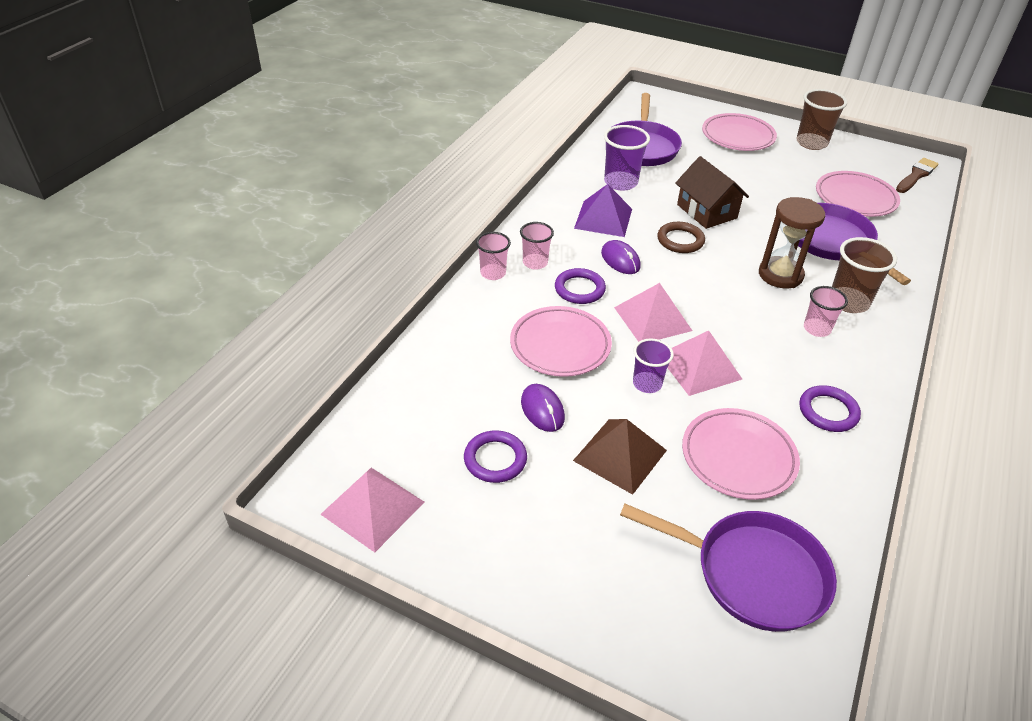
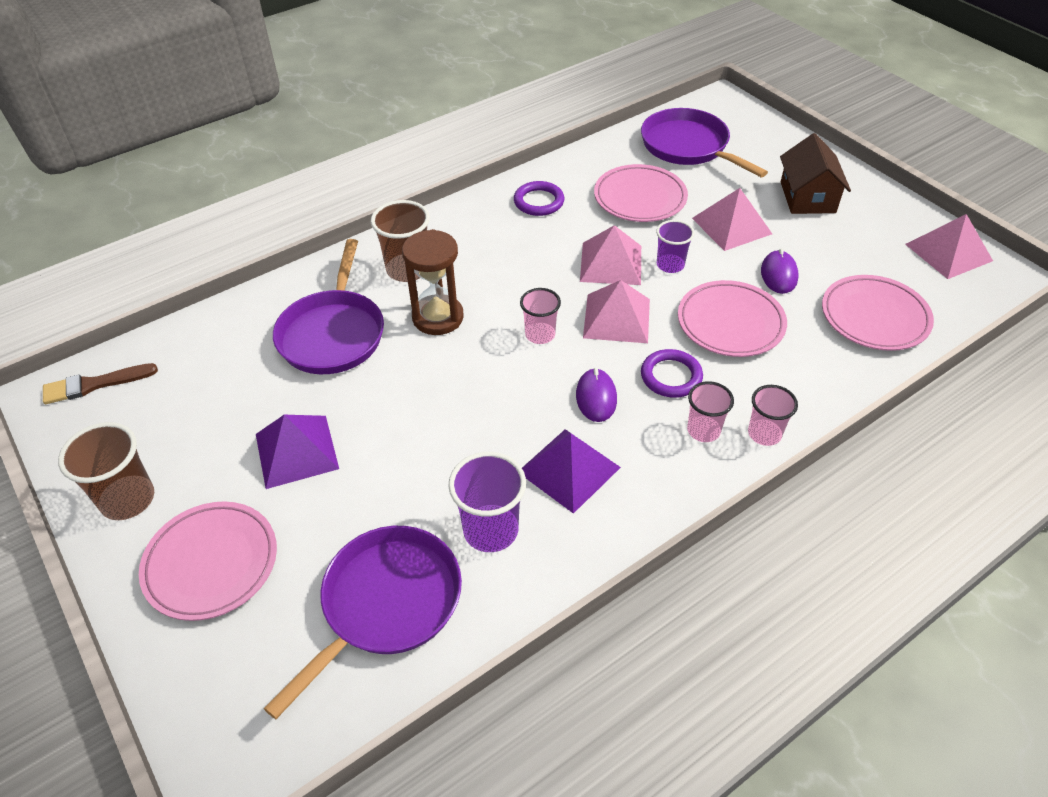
camera: 150 degrees left, 5 degrees up
purple ring [464,431,527,483] -> none
brown pyramid [573,419,667,495] -> pink pyramid [692,188,772,251]
brown ring [657,222,705,253] -> none
brown house [675,156,749,229] -> brown house moved to [780,133,851,214]
pink cup [804,286,848,337] -> pink cup moved to [520,288,561,344]
pink plate [816,171,900,217] -> pink plate moved to [822,275,934,351]
none -> purple pyramid [256,415,339,489]

